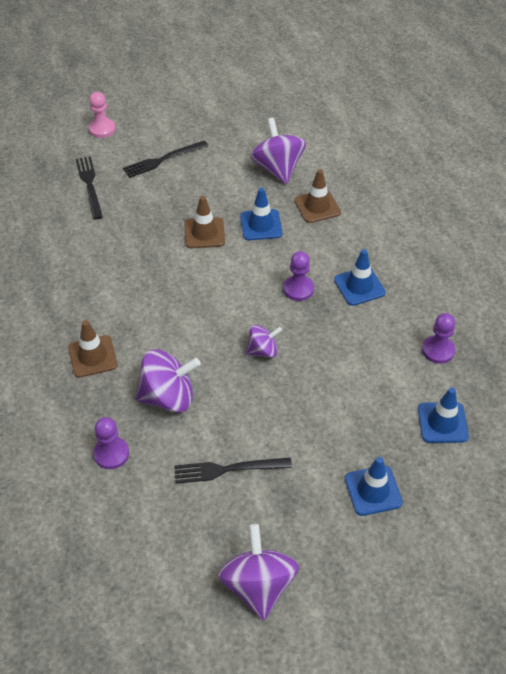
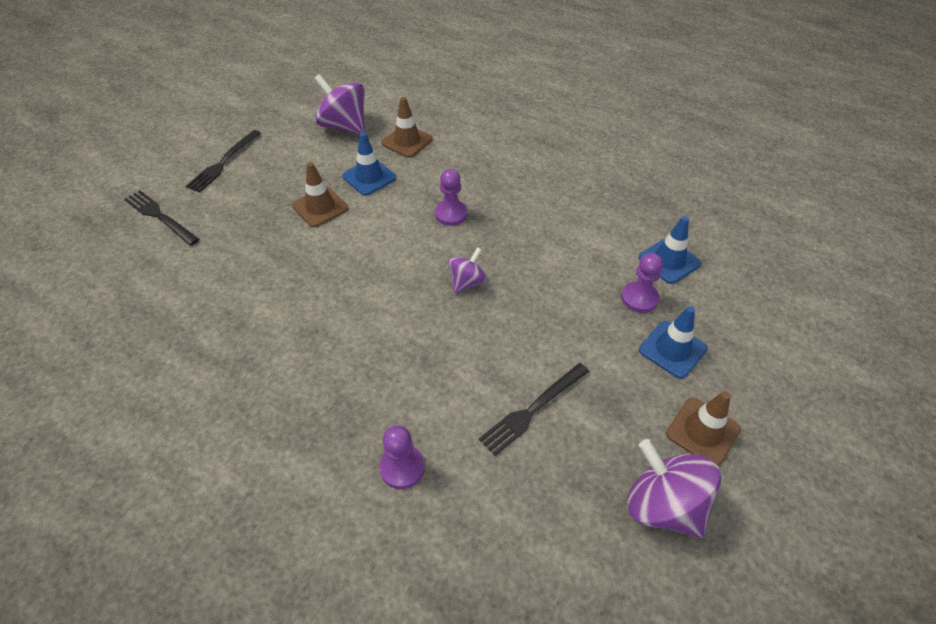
camera: 35 degrees left, 0 degrees up
brown traffic cone [68,320,118,378] -> brown traffic cone moved to [666,391,741,466]
pink pawn [88,92,115,138] -> none
purple spinning top [136,349,201,413] -> none
blue traffic cone [334,249,386,306] -> none
purple pawn [422,313,455,364] -> purple pawn moved to [621,253,663,313]

